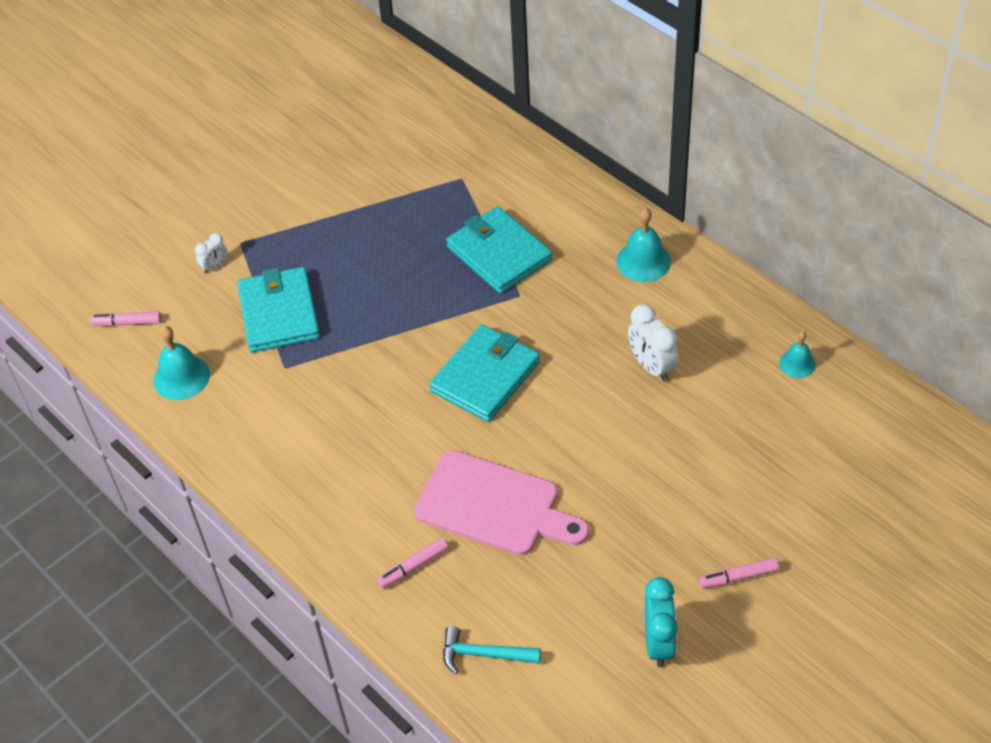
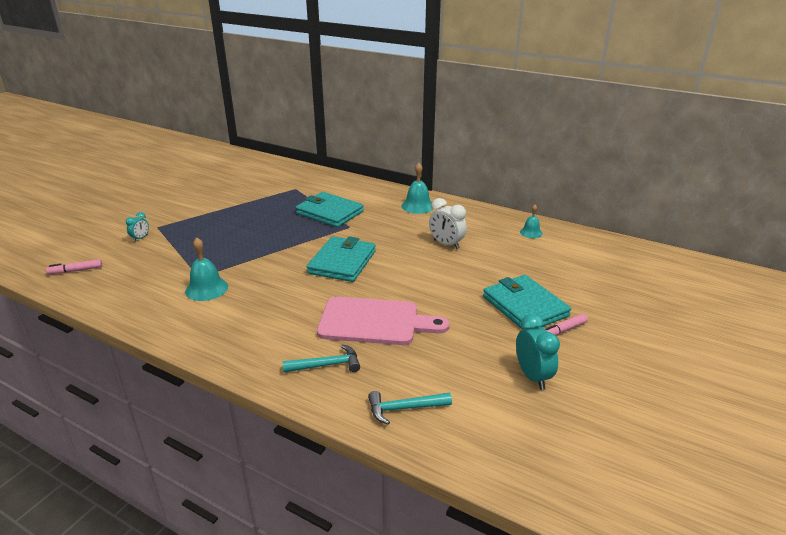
camera: 20 degrees left, 20 degrees down
turquoise bell [153,326,210,400] -> turquoise bell moved to [185,237,228,301]
white clock [195,233,227,274] -> turquoise clock [126,212,149,242]
turquoise wallet [237,267,320,352] -> turquoise wallet moved to [483,275,571,330]
pink marker [377,538,448,589] -> turquoise hammer [282,345,360,373]

